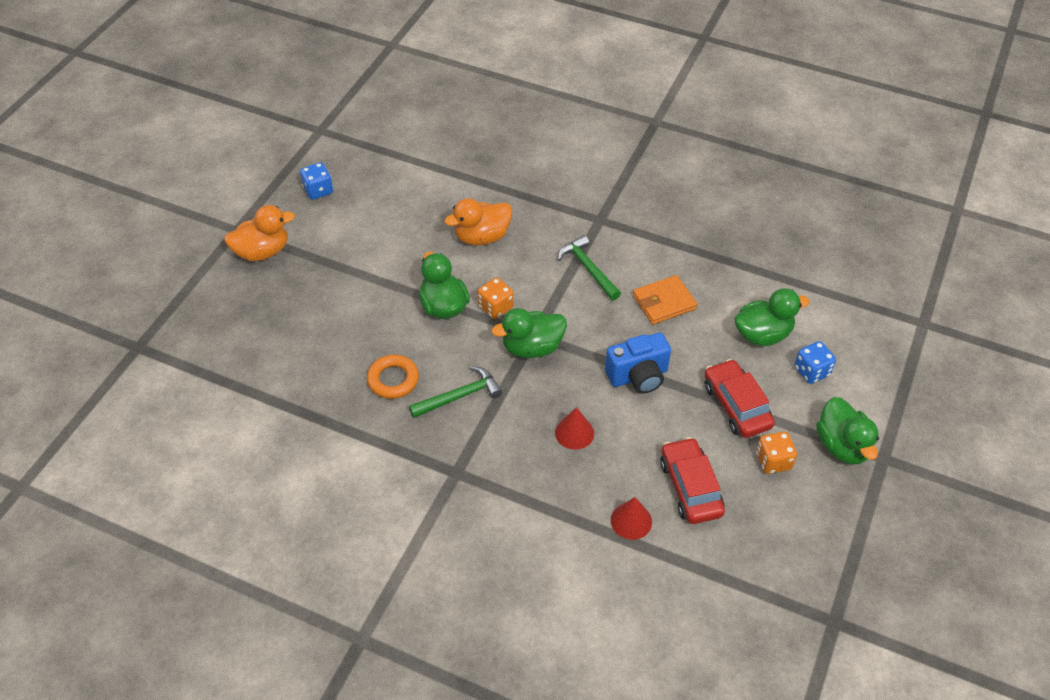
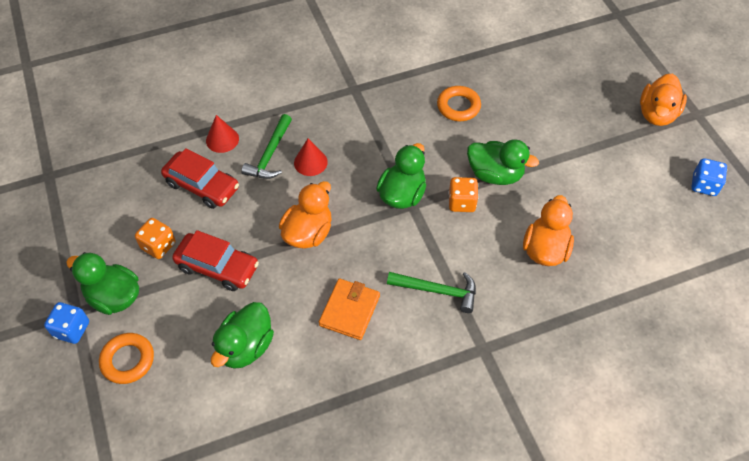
camera: 135 degrees right, 5 degrees up
green hammer [409,366,502,418] -> green hammer moved to [241,114,292,179]
blue camera [605,332,671,394] -> orange duck [279,181,332,249]
blue dice [794,341,836,384] -> blue dice moved to [44,302,89,344]
none -> orange ring [99,333,154,384]

